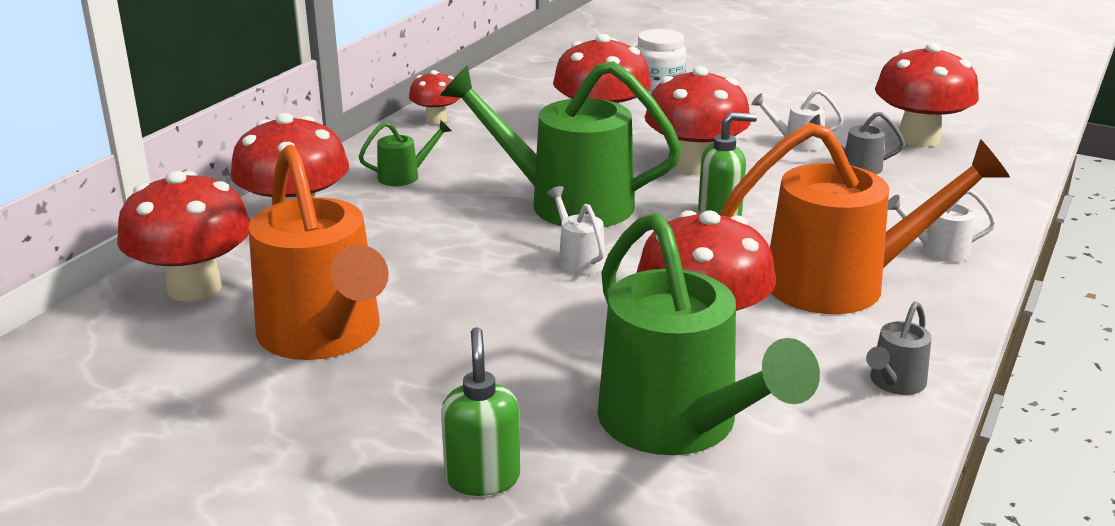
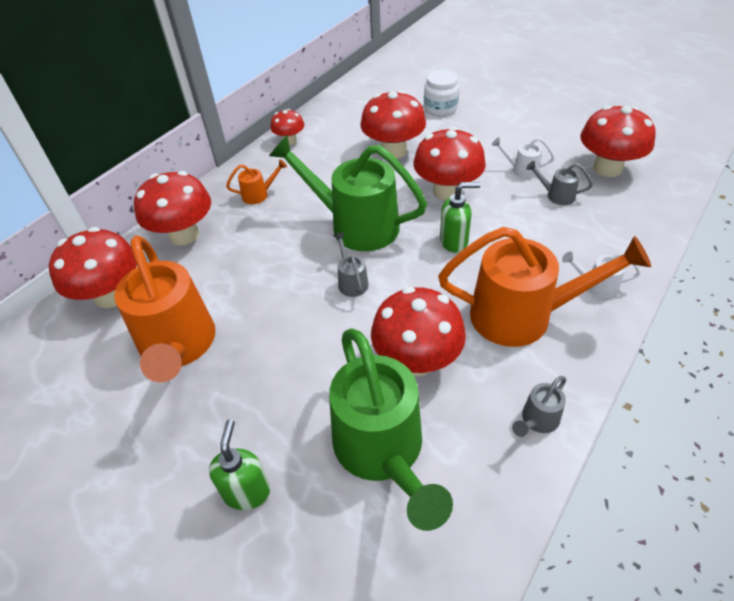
camera: 10 degrees right, 20 degrees up
green watering can [358,120,452,186] -> orange watering can [226,159,287,204]
white watering can [547,186,605,275] -> grey watering can [333,232,369,297]

